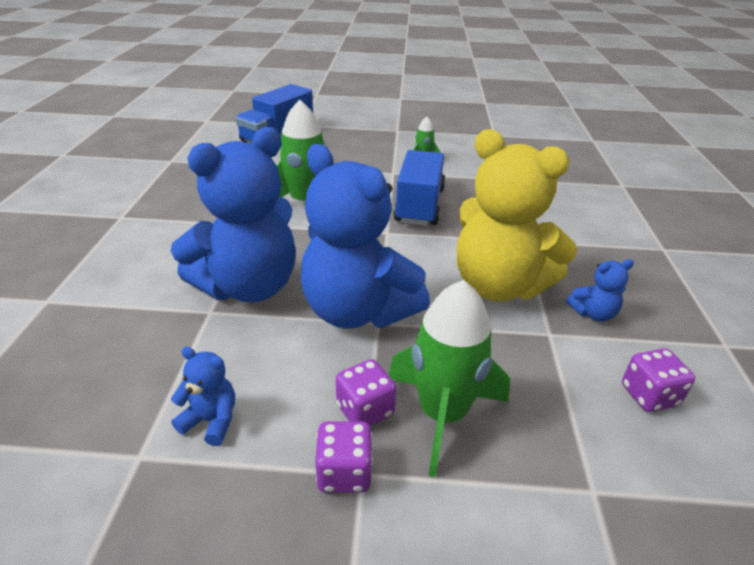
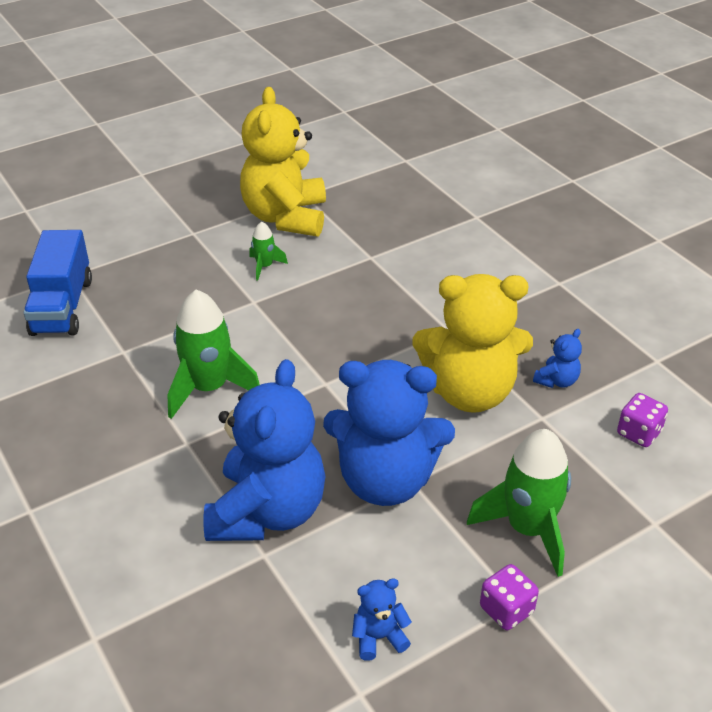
camera: 35 degrees left, 5 degrees up
purple dice [336,359,396,426] -> none
blue truck [393,150,446,226] -> none
none -> yellow teddy bear [240,87,326,237]

